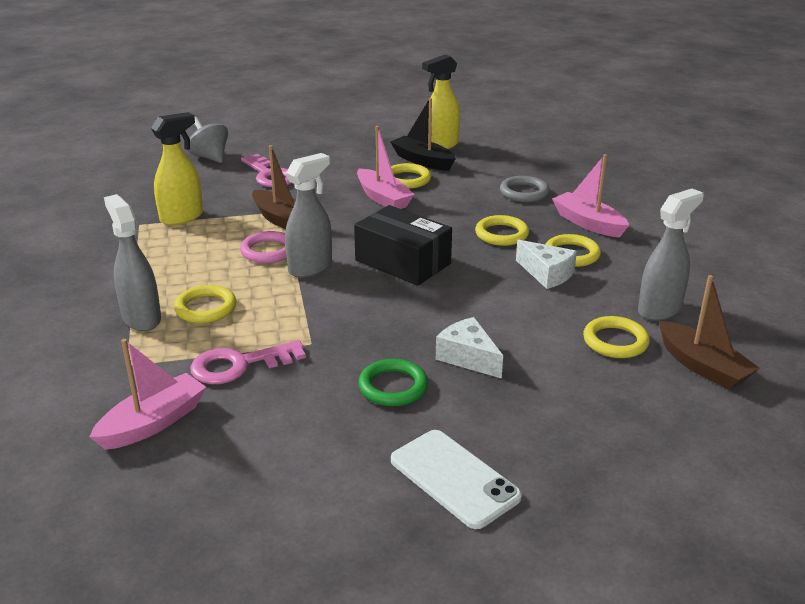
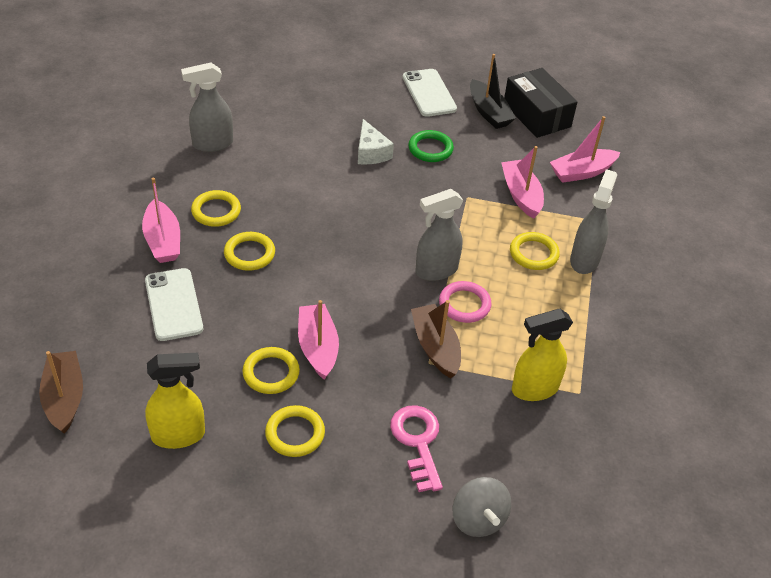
camera: 160 degrees left, 15 degrees up
grey spray bottle [104,194,161,331] -> grey spray bottle turned 150 degrees counterclockwise [570,169,617,274]
pink key [190,340,306,384] -> pink boat [501,146,544,219]
black box [354,205,452,286] -> black box moved to [504,68,577,138]
black boat [390,98,456,171] -> black boat moved to [470,54,516,129]
grey ring [500,176,549,202] -> white phone [145,268,203,341]
white cheese [516,240,577,289] -> none
yellow ring [583,316,650,358] -> yellow ring moved to [265,405,325,457]
brown boat [659,275,760,390] -> brown boat moved to [39,351,83,434]

